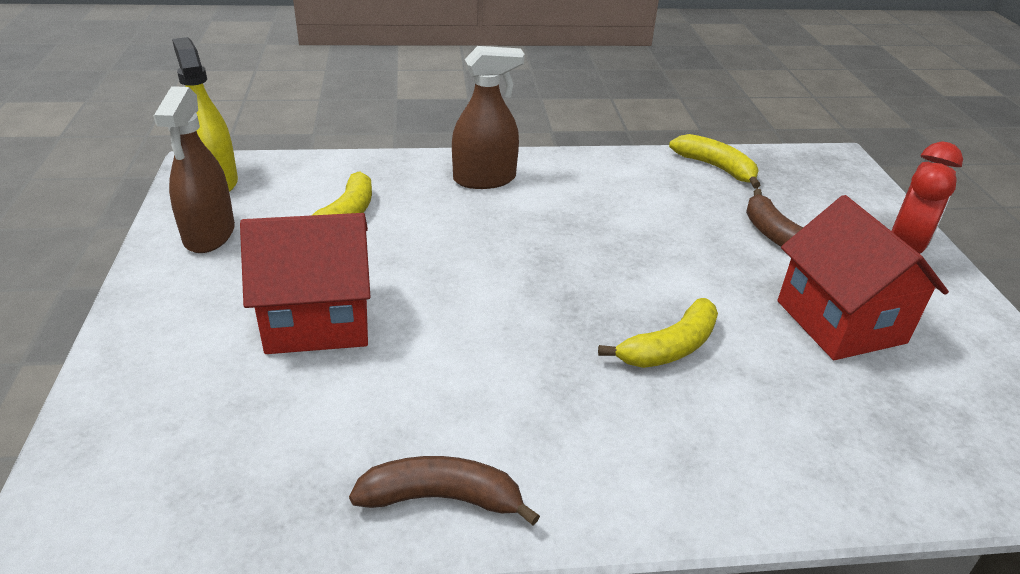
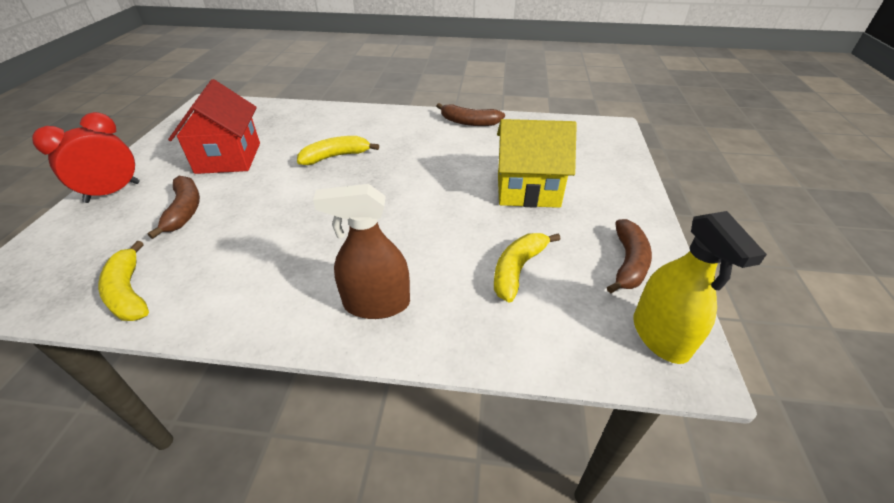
camera: 165 degrees left, 5 degrees up
brown spray bottle [153,86,235,253] -> brown banana [607,219,652,294]
red house [240,213,371,354] -> yellow house [497,119,577,208]

